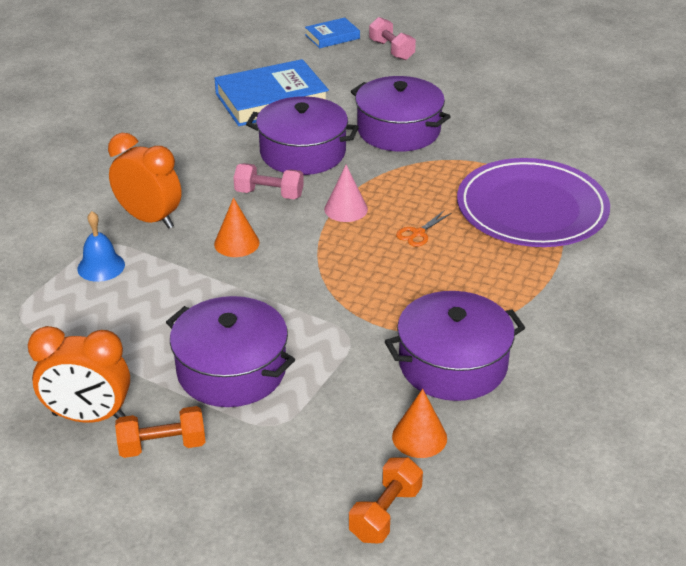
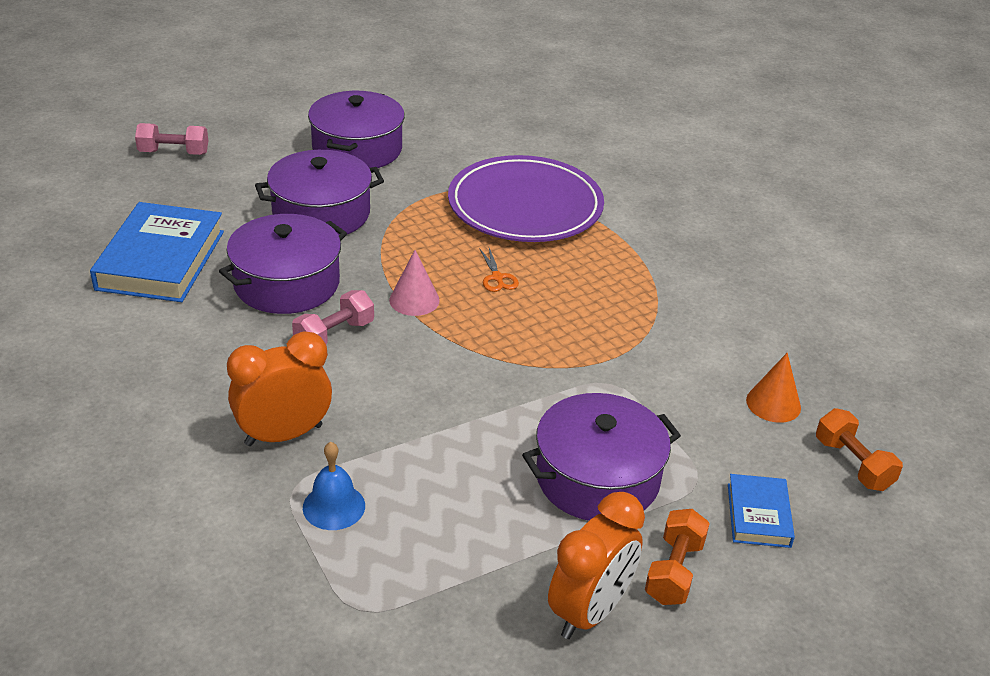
camera: 60 degrees left, 0 degrees up
orange cone [214,197,260,257] -> none
blue book [305,17,360,48] -> blue book moved to [728,474,795,548]
purple pot [385,291,525,401] -> purple pot moved to [308,91,405,168]

